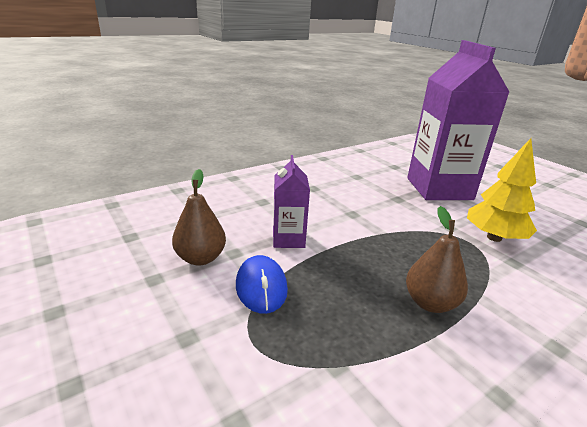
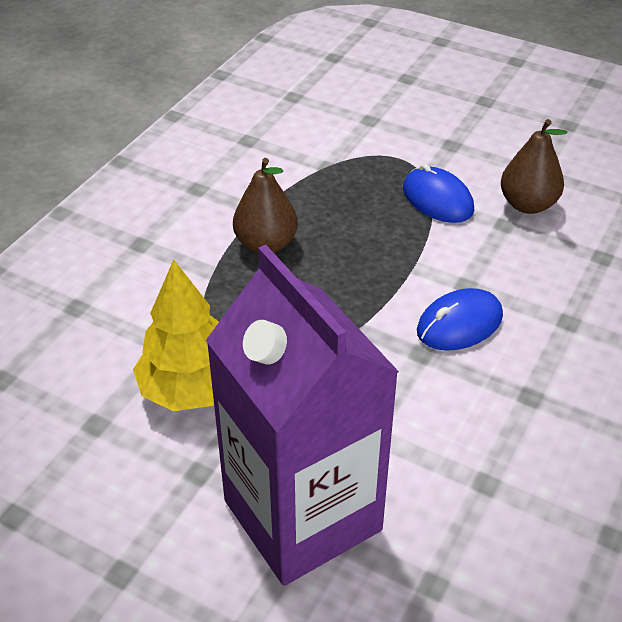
camera: 155 degrees right, 15 degrees up
purple carton [273,155,310,248] -> none
none -> blue mouse [417,288,503,351]

